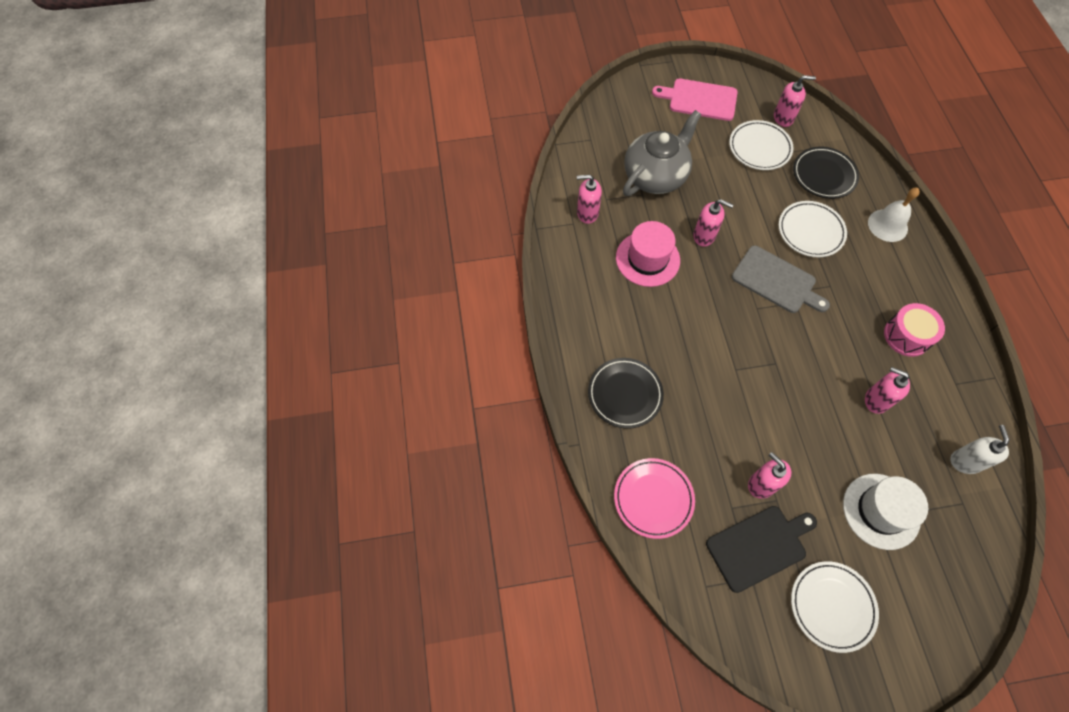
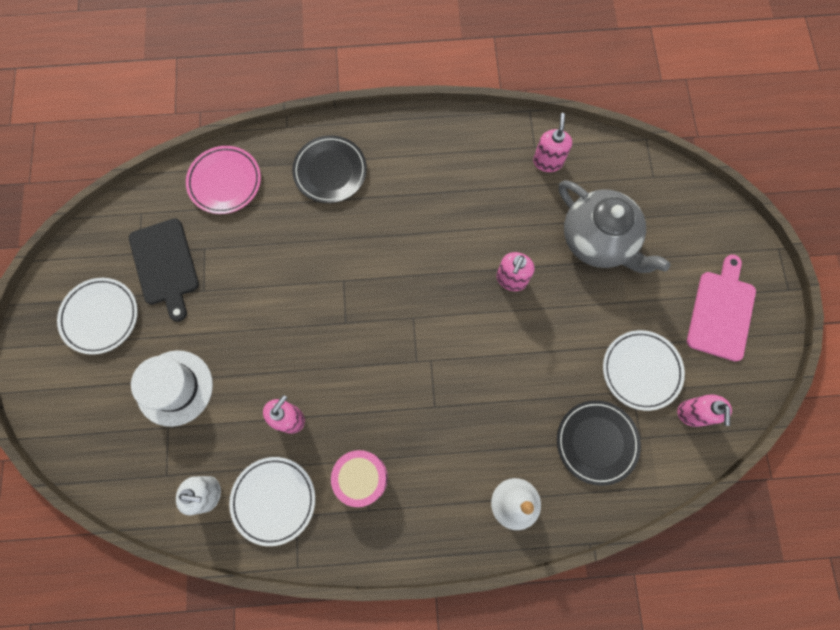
camera: 95 degrees right, 10 degrees up
pink hat [616,221,680,287] -> none
grey cutting board [732,246,830,313] -> none
pink soap dispenser [748,452,791,499] -> none
white plate [778,201,847,257] -> white plate moved to [229,457,315,546]

